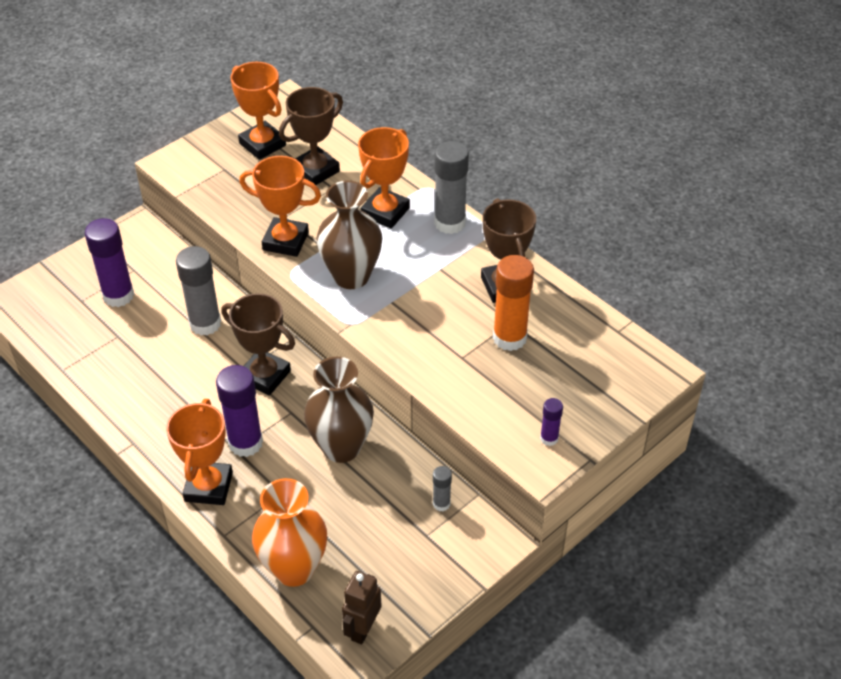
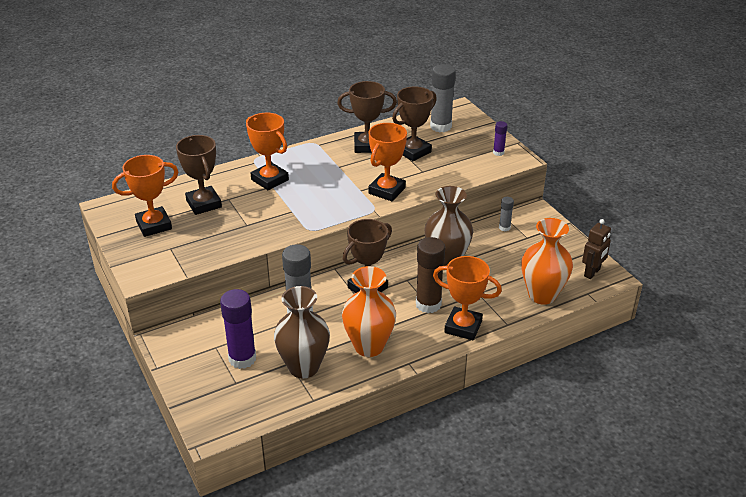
camera: 75 degrees left, 10 degrees down
purple glue stick [216,365,263,457] -> brown glue stick [416,237,445,313]
orange trophy [239,156,321,257] -> orange trophy moved to [369,123,407,201]
brown vase [316,181,382,289] -> brown vase moved to [274,286,330,378]
brown robot [342,571,381,644] -> brown robot turned 90 degrees counterclockwise [582,219,611,279]
grey glue stick [434,141,469,234] -> grey glue stick moved to [430,64,456,132]
orange glue stick [493,255,534,351] -> brown trophy [392,87,437,161]
none -> orange vase [342,266,396,357]

